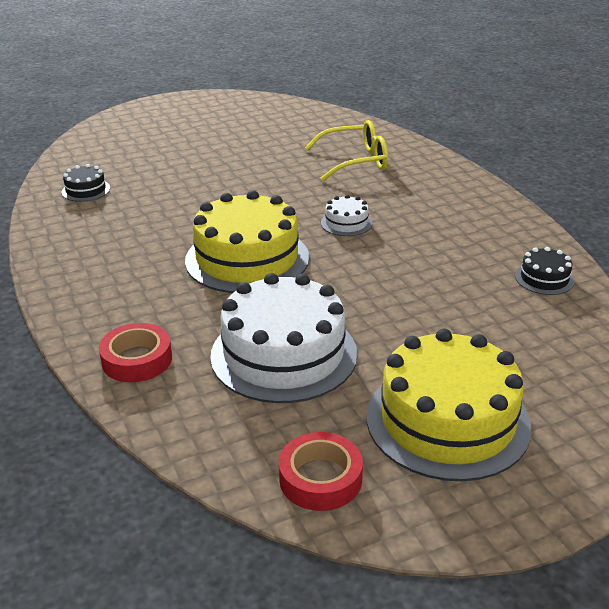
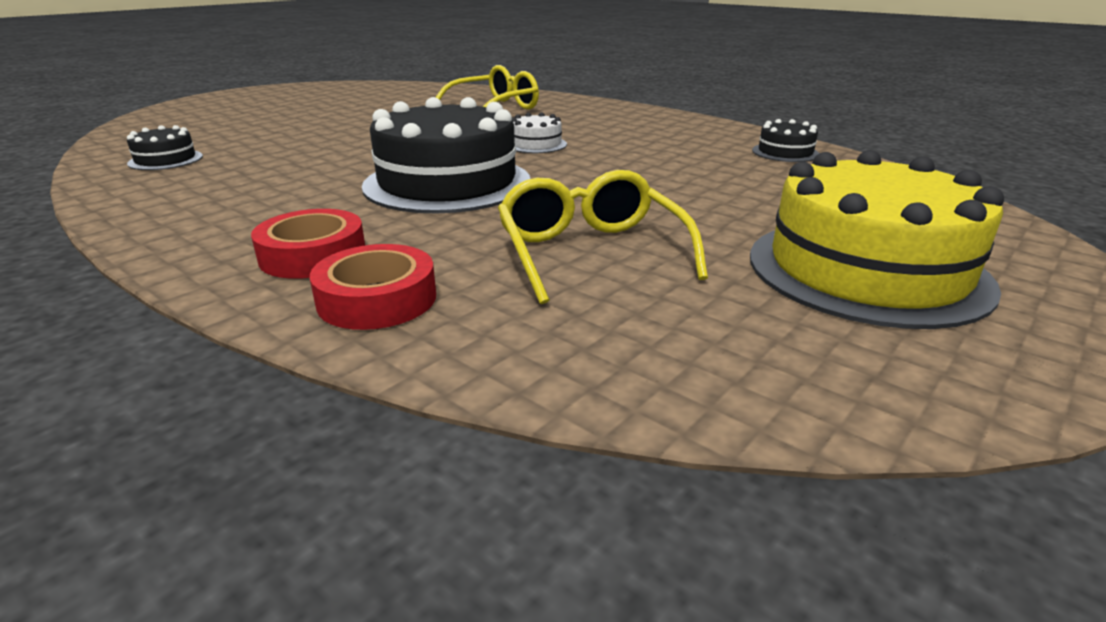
camera: 25 degrees left, 5 degrees down
yellow cake [185,190,309,293] -> black cake [362,97,530,213]
white cake [210,273,358,403] -> yellow glasses [498,170,708,304]
red tape [279,432,363,511] -> red tape moved to [251,209,365,279]

